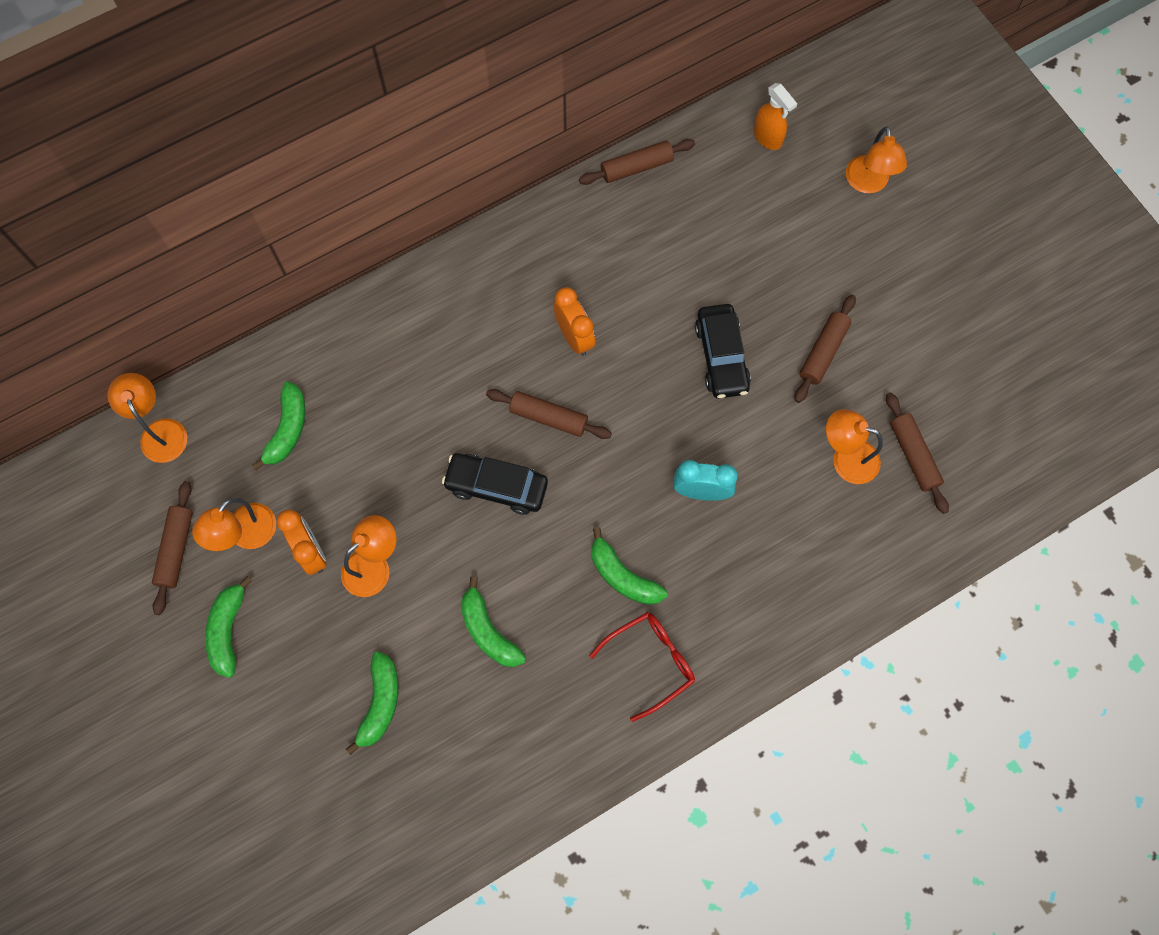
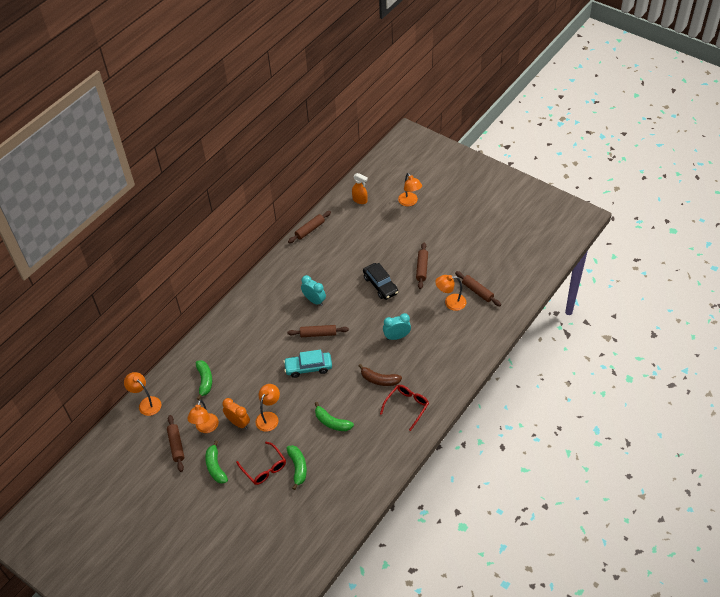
camera: 20 degrees left, 20 degrees down
black car [442,453,548,515] -> turquoise car [283,350,332,378]
orange clock [553,287,595,356] -> turquoise clock [301,275,326,306]
green banana [591,527,667,605] -> brown banana [358,364,402,386]
none -> red glasses [236,442,286,485]

